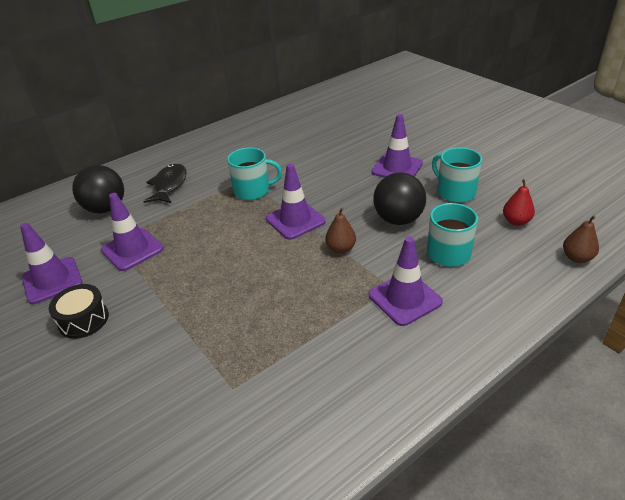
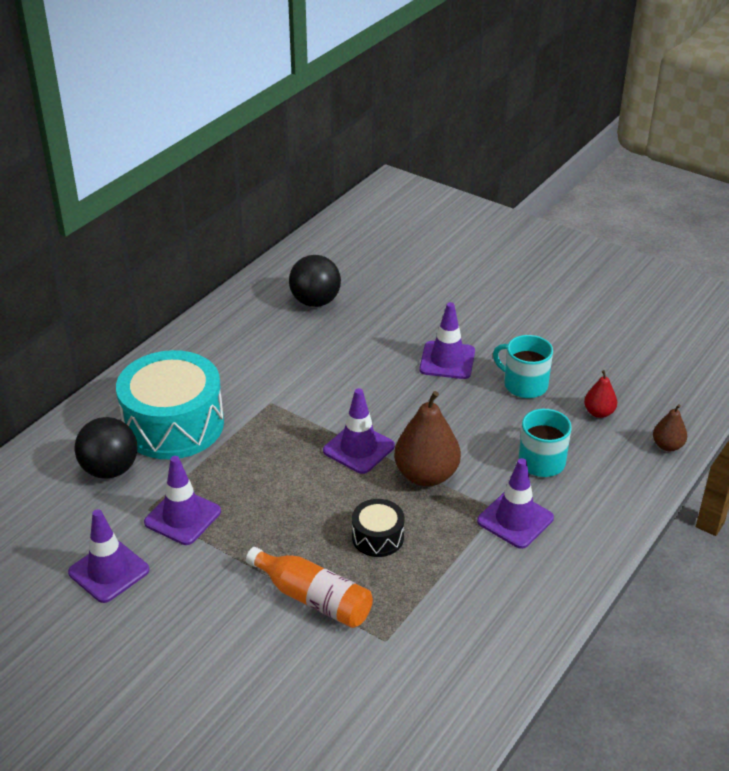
camera: 20 degrees left, 0 degrees up
black drum [49,284,109,339] -> black drum moved to [352,499,405,557]
black fish [143,164,187,203] -> turquoise drum [116,350,224,459]
turquoise mug [227,148,282,200] -> none
brown pear [325,208,356,253] -> brown pear [394,391,461,486], size x1.91
black ball [373,172,426,225] -> black ball moved to [289,255,341,307]
none -> orange bottle [246,547,373,628]

